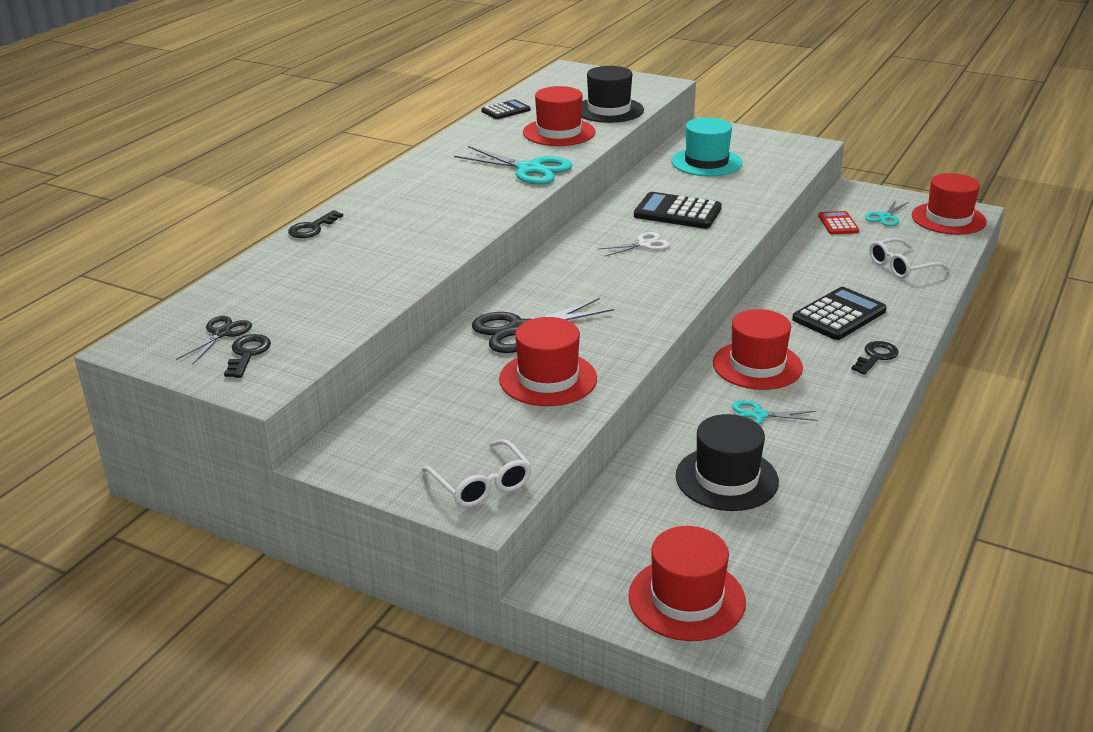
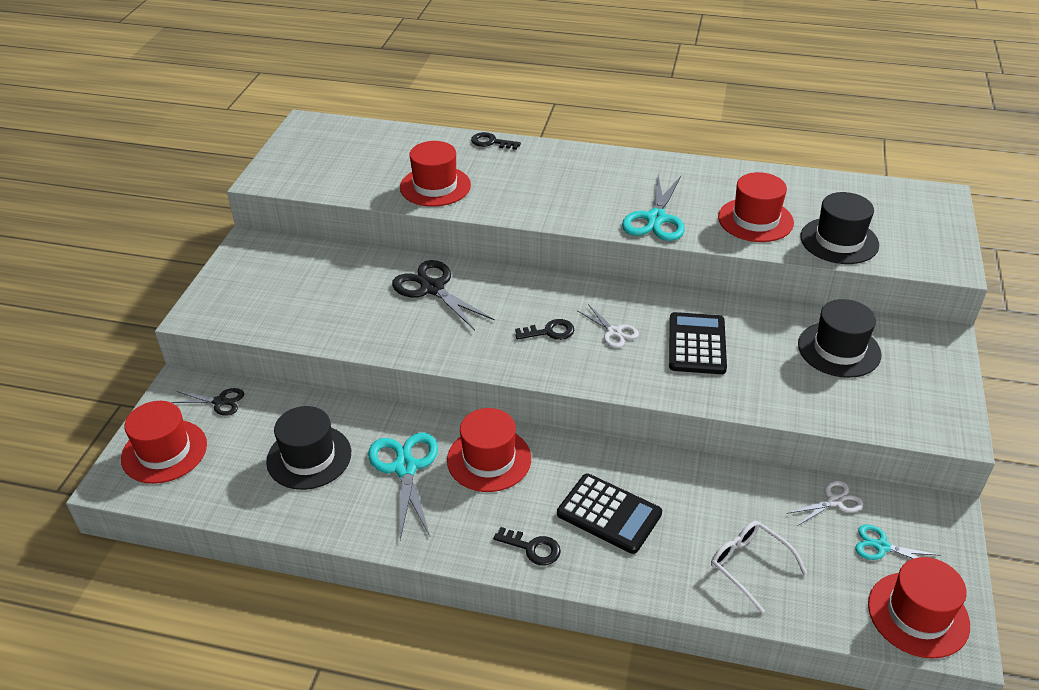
camera: 75 degrees right, 10 degrees up
black scissors [176,316,252,365] -> black scissors moved to [171,388,244,416]
black key [224,334,271,378] -> black key moved to [515,319,574,340]
white glasses [422,439,532,507] -> none
black calculator [481,100,531,119] -> none
red hat [499,317,597,406] -> red hat moved to [400,141,471,207]
turquoise hat [671,117,742,176] -> black hat [798,299,882,378]
turquoise scissors [732,400,818,425] -> turquoise scissors [368,432,438,540], size x1.77
red calculator [818,211,859,234] -> white scissors [787,480,863,526]

